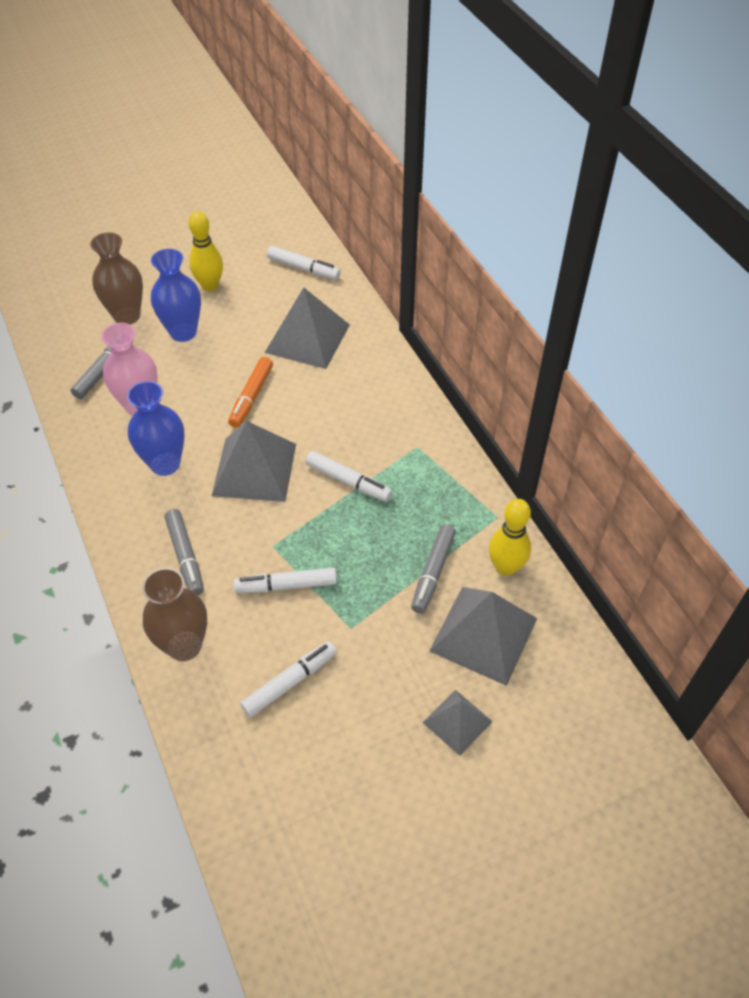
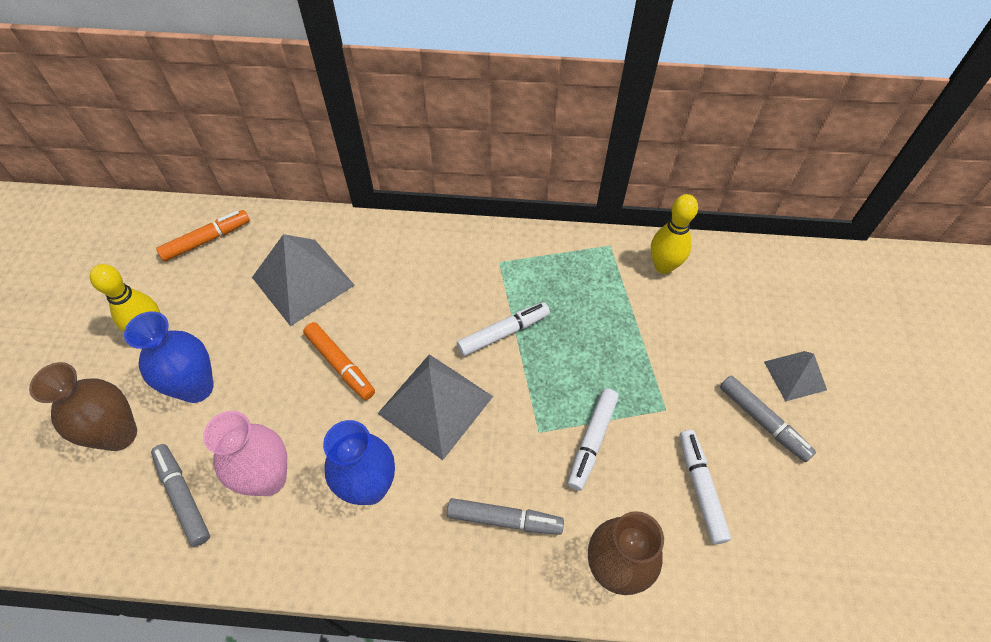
camera: 60 degrees left, 5 degrees up
white marker [267,246,341,280] -> orange marker [156,210,250,262]
grey marker [411,524,456,613] -> grey marker moved to [720,375,816,462]
grey pyramid [429,587,537,686] -> none

